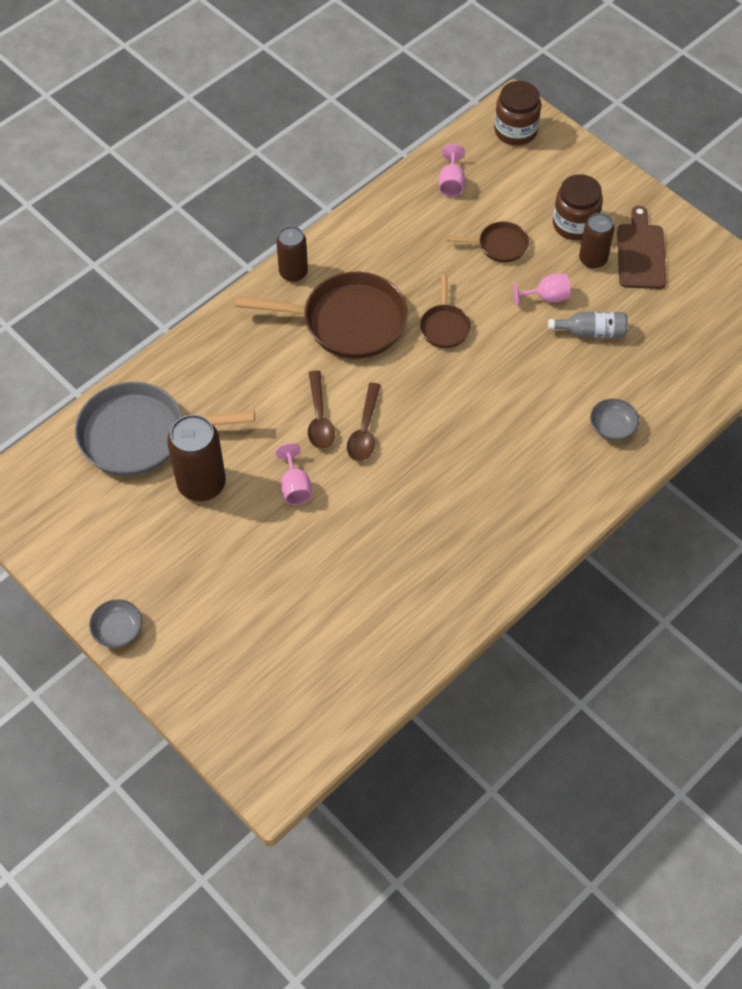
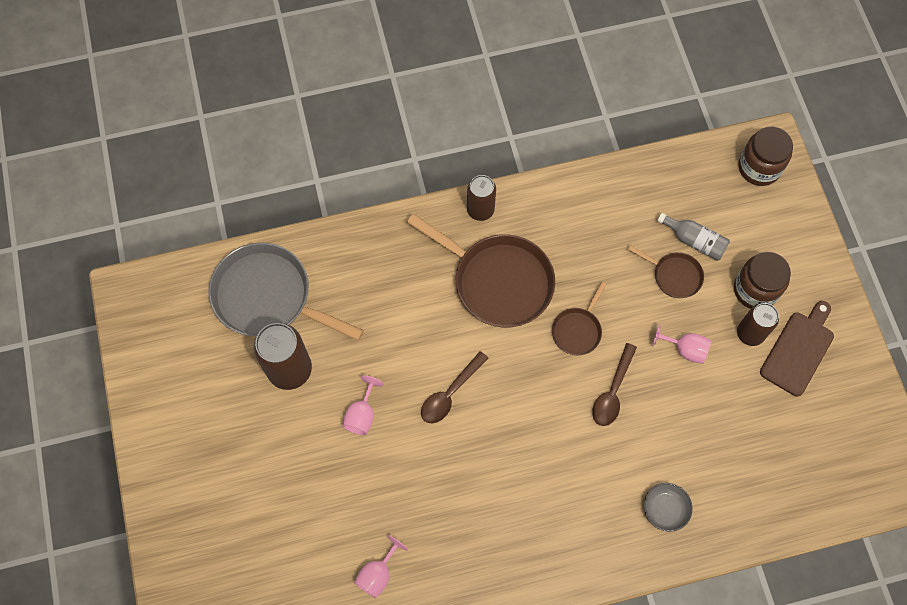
camera: 30 degrees right, 10 degrees up
grey bowl [89,599,142,648] -> none
brown spoon [308,371,335,449] -> brown spoon moved to [592,343,637,426]
pink goblet [439,144,465,197] -> pink goblet moved to [354,535,408,598]
grey bottle [548,312,627,338] -> grey bottle moved to [657,213,730,261]

